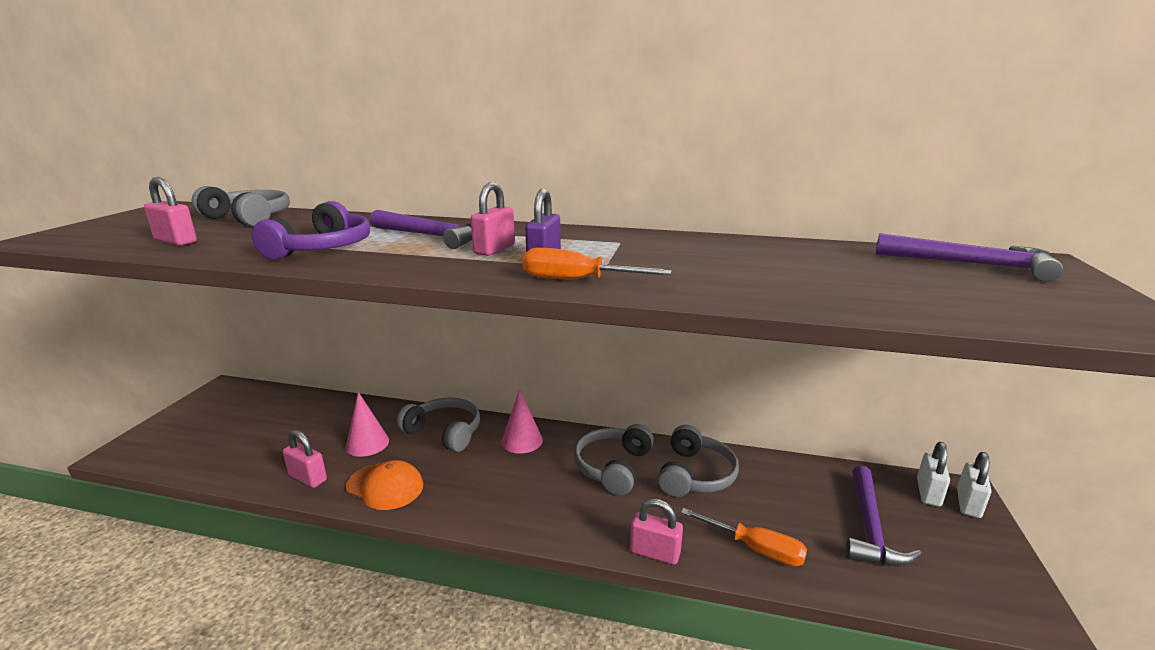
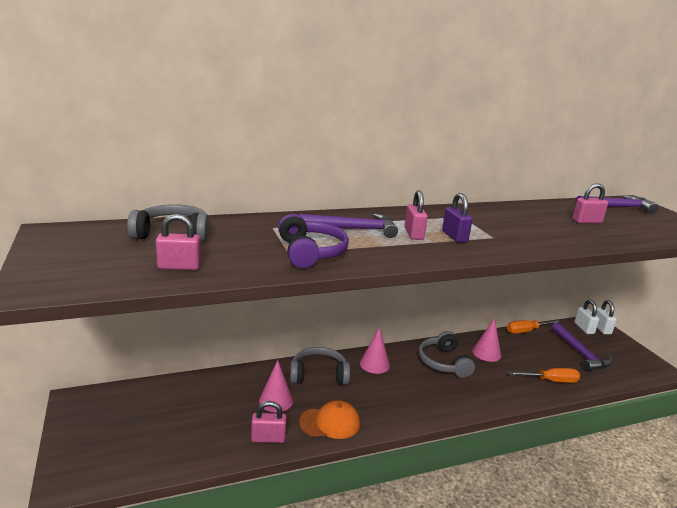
camera: 35 degrees left, 0 degrees up
orange screwdriver [523,248,672,279] -> orange screwdriver moved to [507,320,561,334]
pink padlock [630,499,683,565] -> pink padlock moved to [572,183,608,223]
grey headphones [658,425,739,497] -> pink cone [472,318,501,362]

